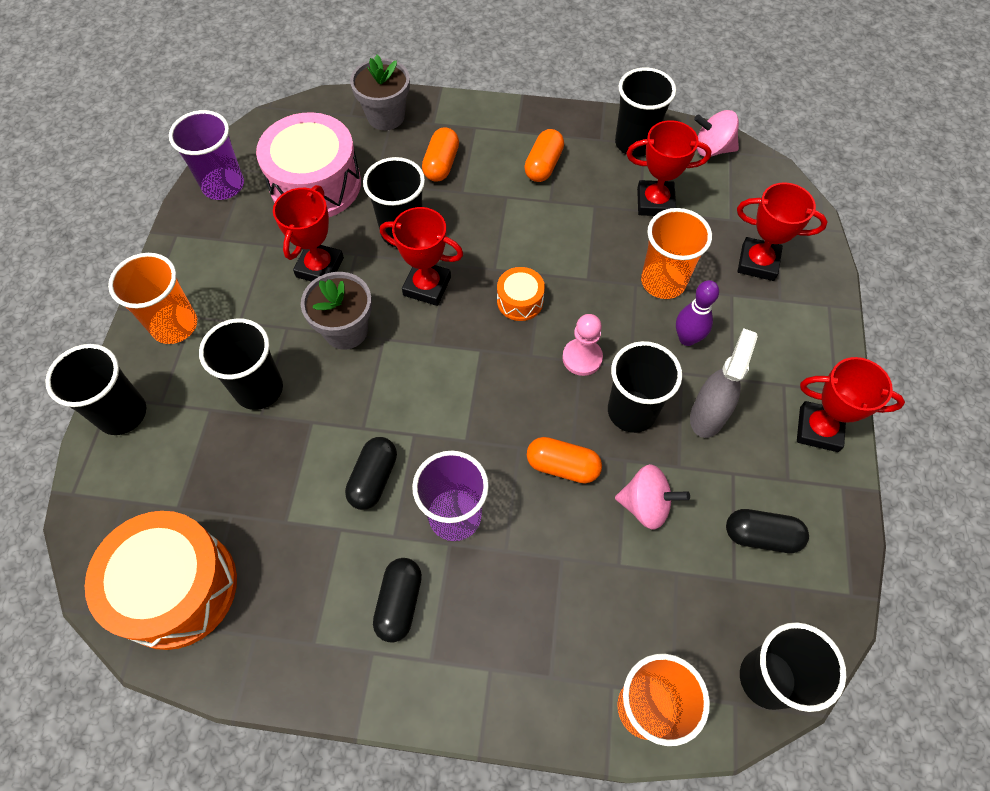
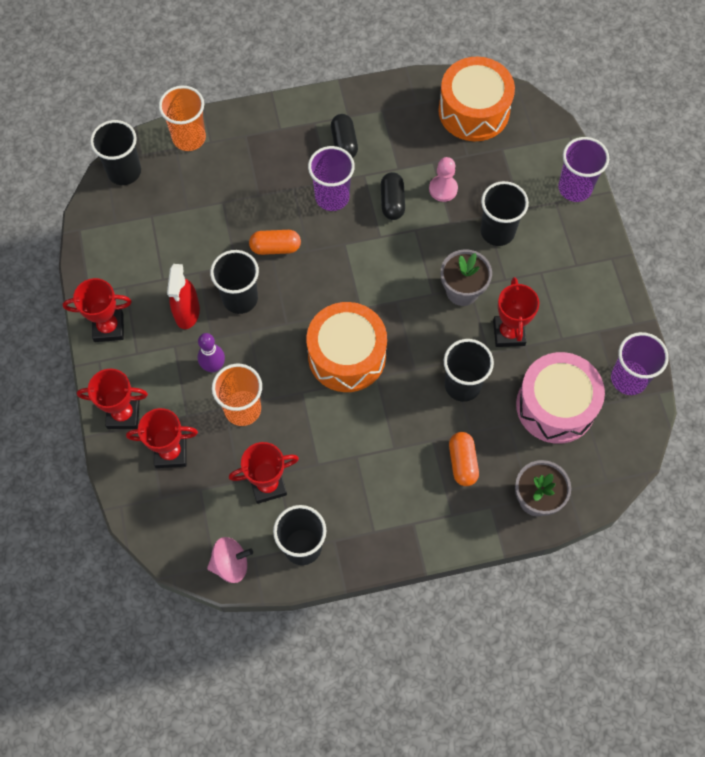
camera: 160 degrees right, 5 degrees up
black cup [45,344,146,435] -> purple cup [558,137,609,202]
orange cup [108,253,197,344] -> none
red trophy [380,207,463,306] -> red trophy moved to [77,369,148,429]
orange drum [497,267,545,321] -> orange drum [307,302,387,392], size x2.12
orange capsule [524,129,564,182] -> none
pink pawn [562,314,603,376] -> pink pawn moved to [429,157,458,202]
pink spinning top [615,464,690,530] -> none
grey spray bottle [690,328,758,438] -> red spray bottle [167,264,200,329]
black capsule [726,509,809,553] -> none

